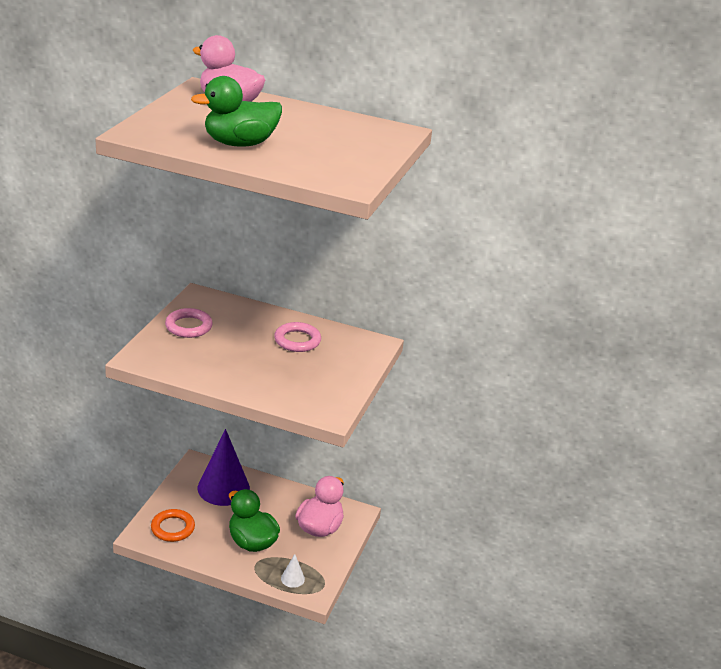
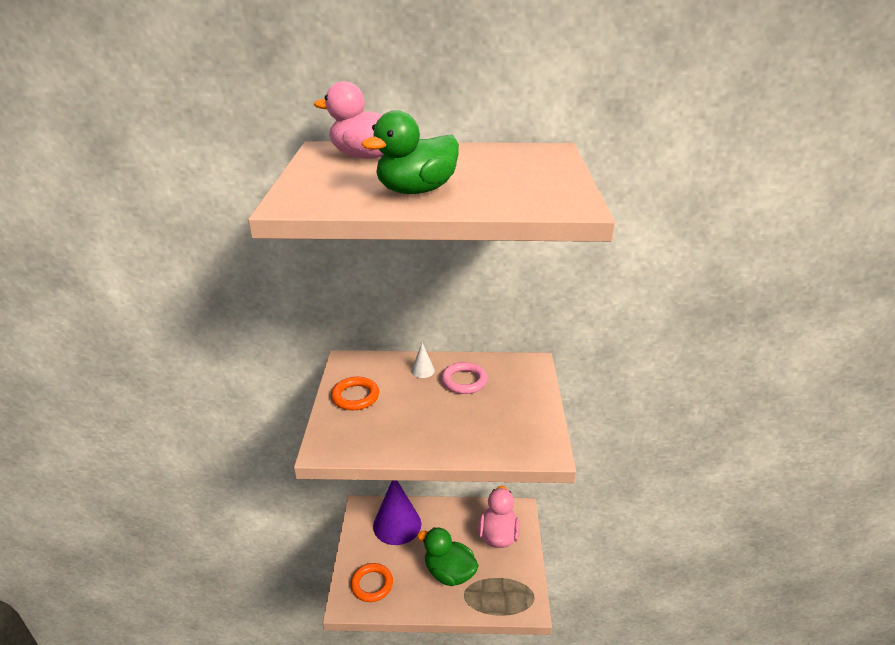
camera: 15 degrees left, 0 degrees up
pink ring [165,308,213,338] -> orange ring [331,377,379,410]
white cone [281,554,305,588] -> white cone moved to [411,343,435,378]

